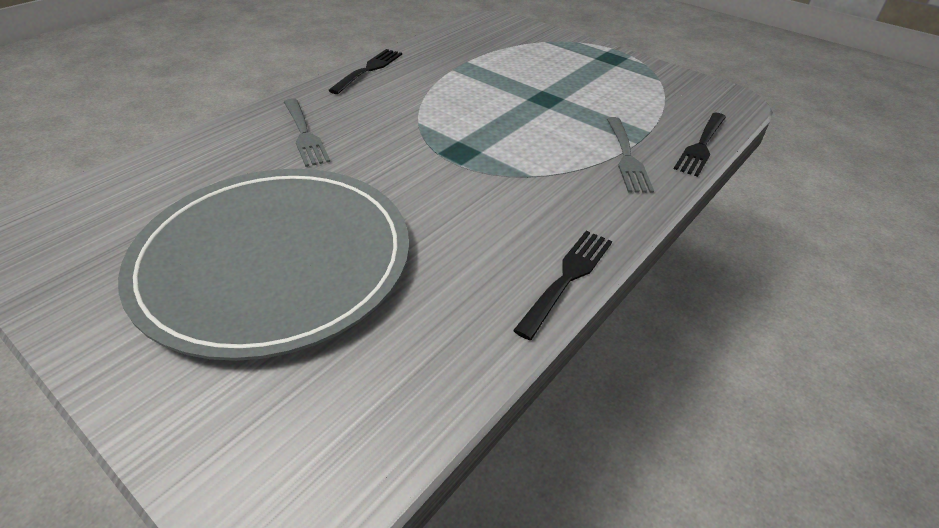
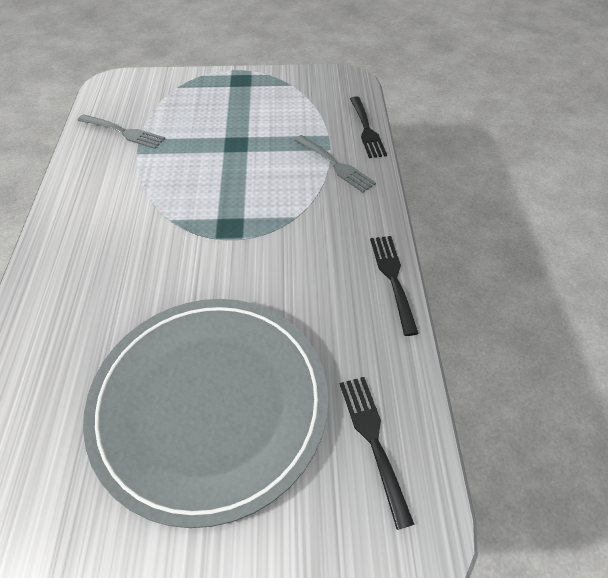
camera: 40 degrees left, 10 degrees up
grey fork [284,98,330,167] -> grey fork moved to [78,114,165,149]
black fork [328,49,402,94] -> black fork moved to [340,377,415,530]

